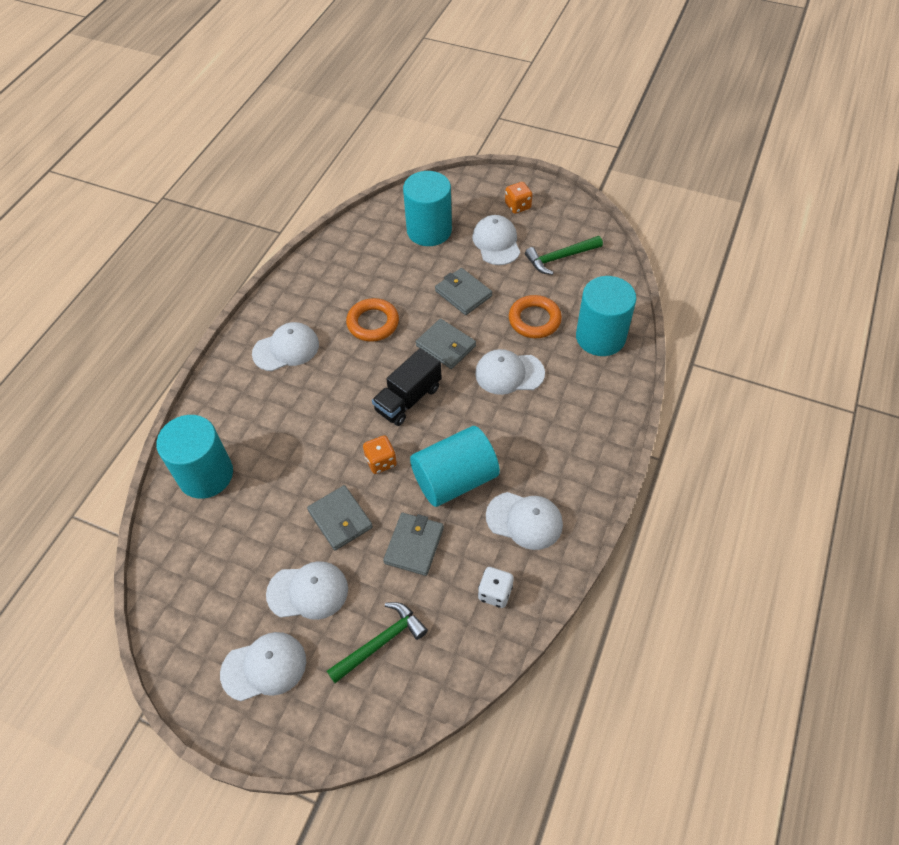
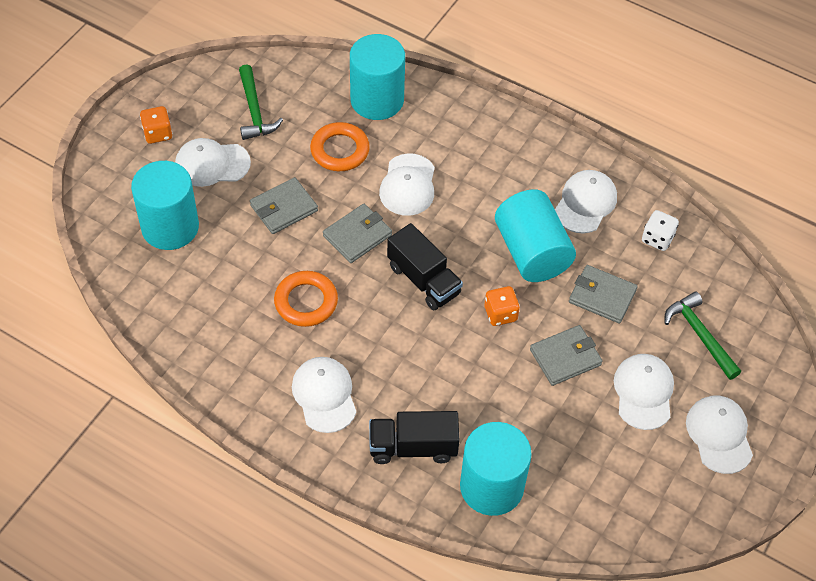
camera: 85 degrees left, 0 degrees up
none -> black truck [369,411,459,464]

